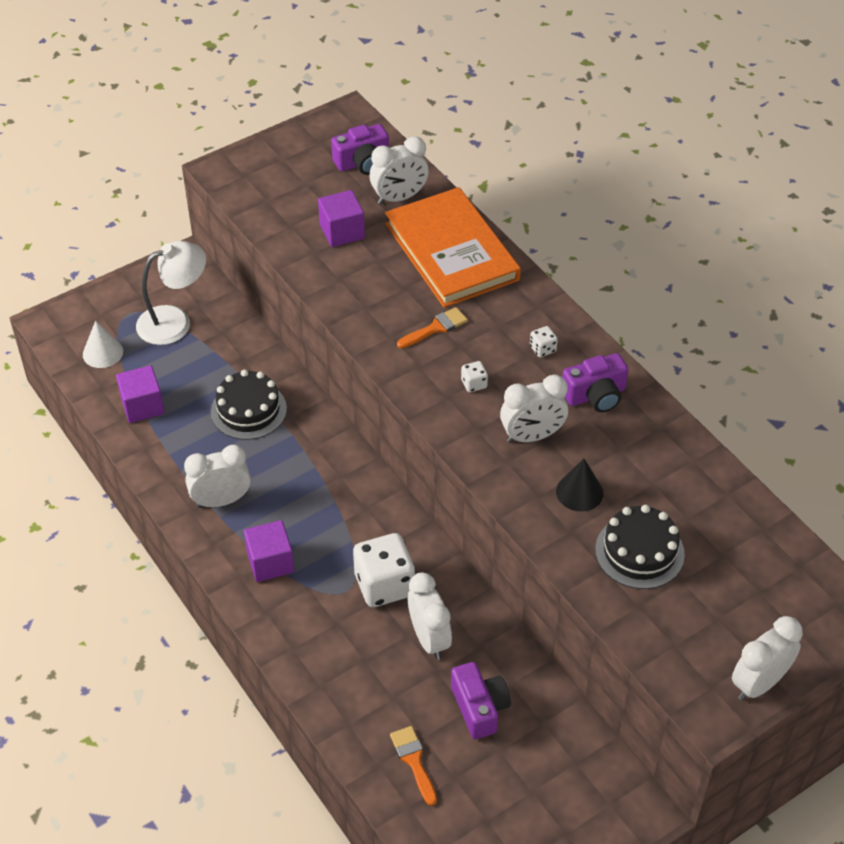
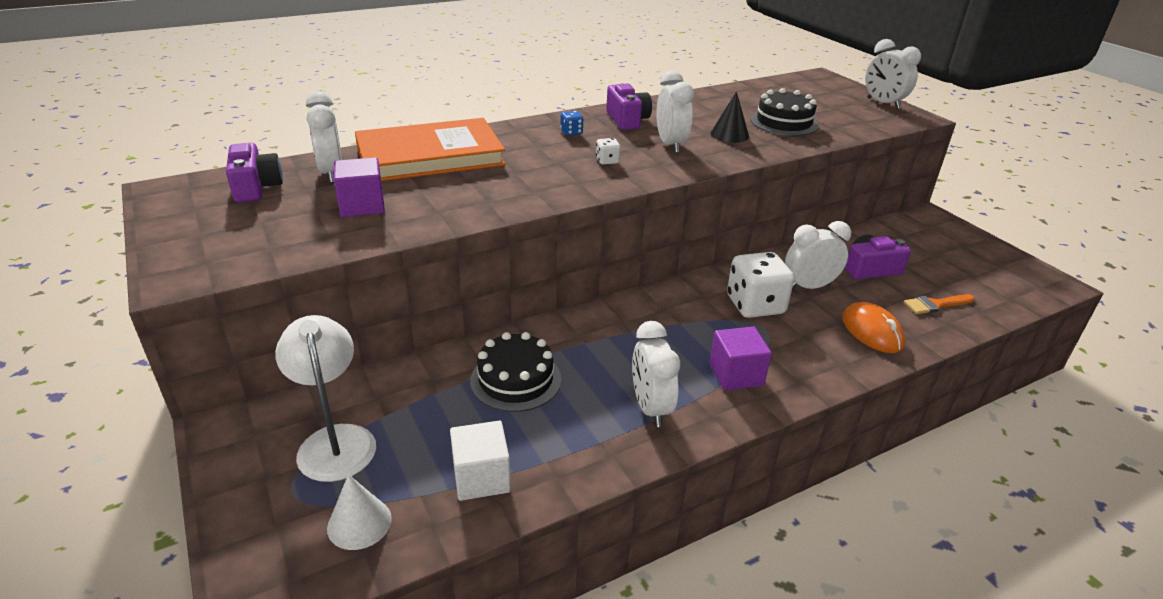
camera: 85 degrees left, 15 degrees down
purple cube [116,365,165,423] -> white cube [450,421,511,501]
orange brush [397,307,468,348] -> none
white dice [530,326,558,357] -> blue dice [560,111,583,136]
none -> orange mouse [842,302,905,353]

